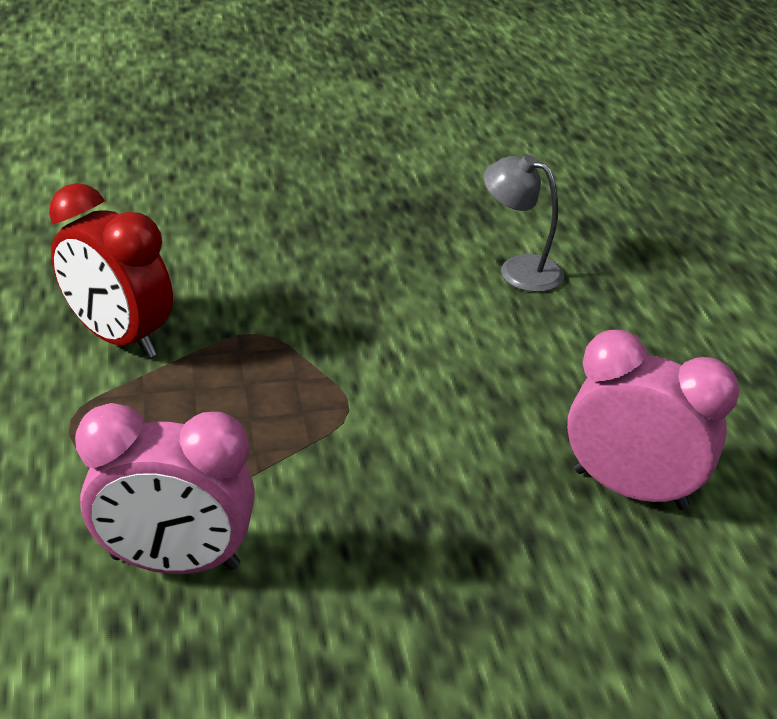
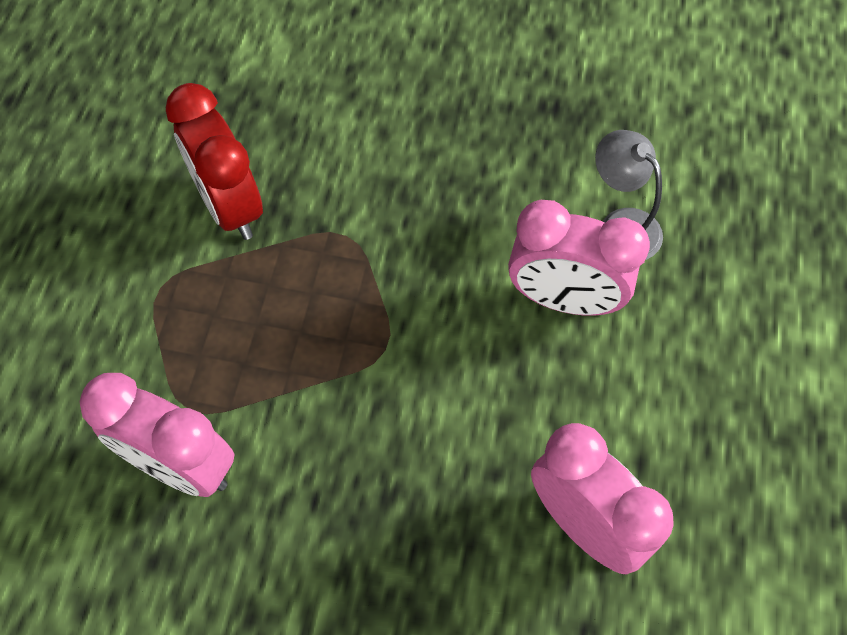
camera: 25 degrees right, 25 degrees up
none -> pink clock [508,200,650,316]

